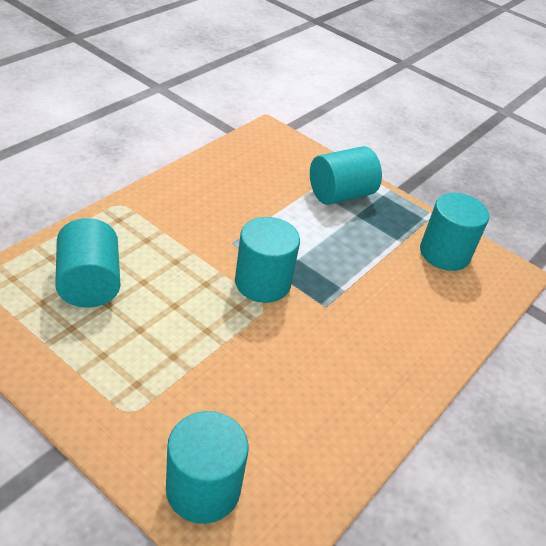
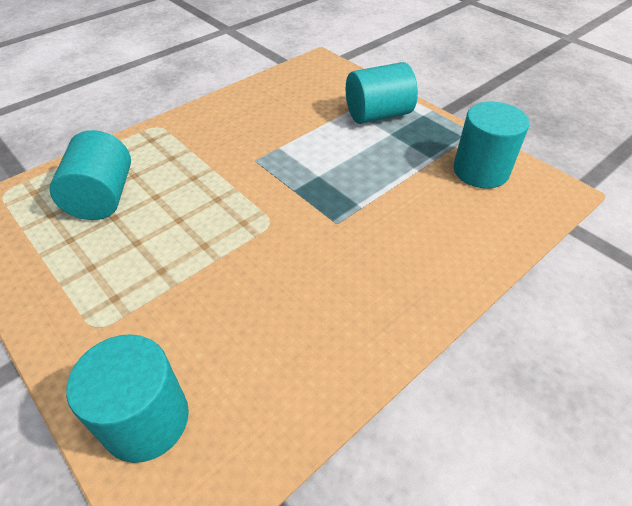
camera: 15 degrees right, 5 degrees up
turquoise cylinder [235,217,300,303] -> none

